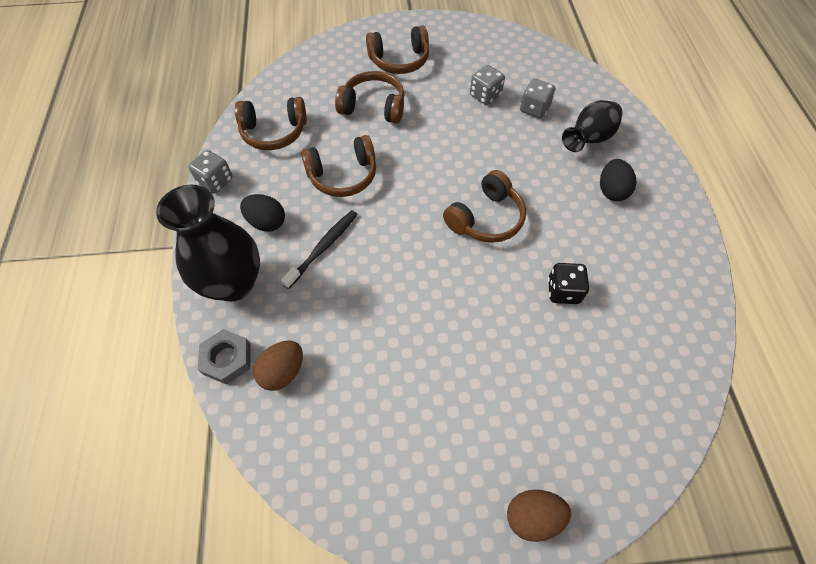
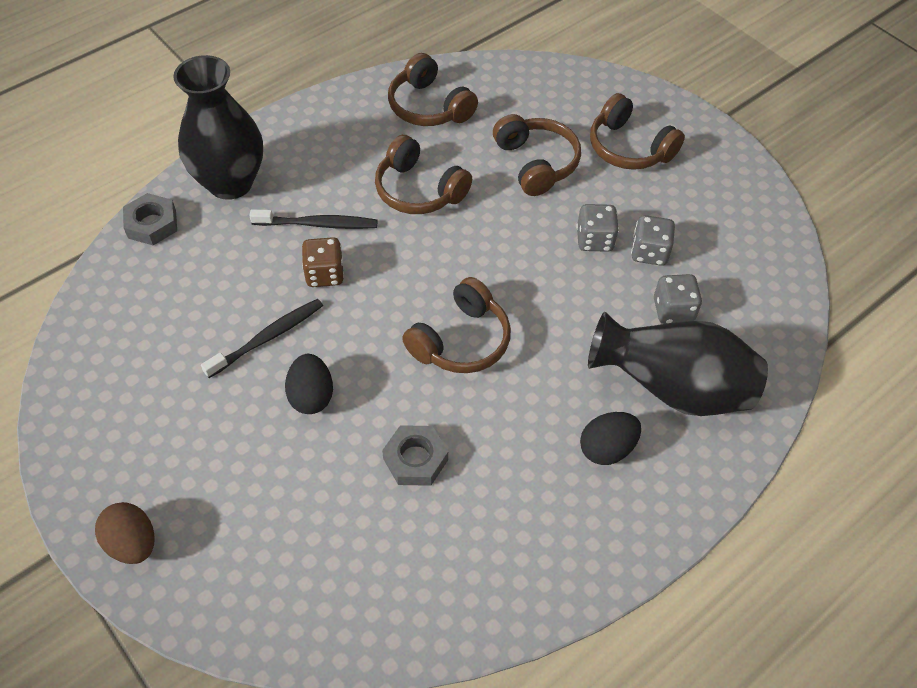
camera: 55 degrees right, 5 degrees down
grey dice [188,150,233,193] -> grey dice moved to [576,204,619,252]
black egg [240,194,285,232] -> black egg moved to [285,354,333,414]
brown egg [253,341,303,391] -> none
brown headphones [443,170,526,243] -> brown headphones turned 60 degrees counterclockwise [402,277,511,373]
black dice [548,263,589,304] -> grey nut [382,425,448,486]
black vase [562,100,623,152] -> black vase [588,312,768,416], size x1.56
none -> black toothbrush [201,299,323,378]
none -> brown dice [302,237,344,287]

